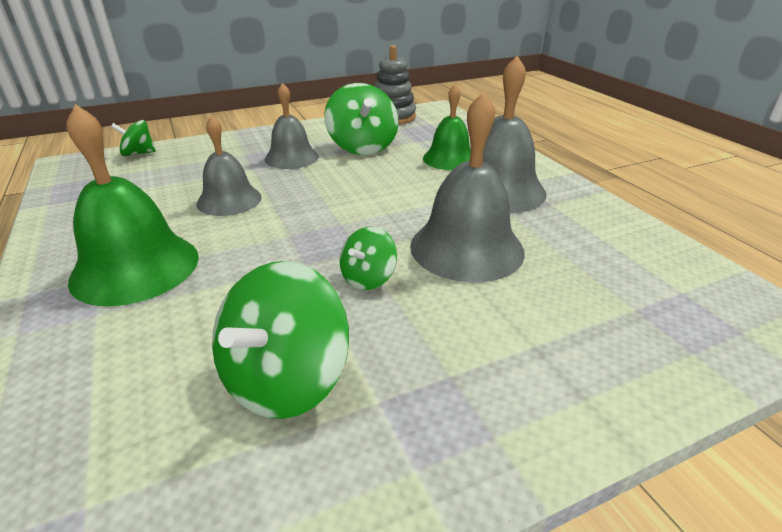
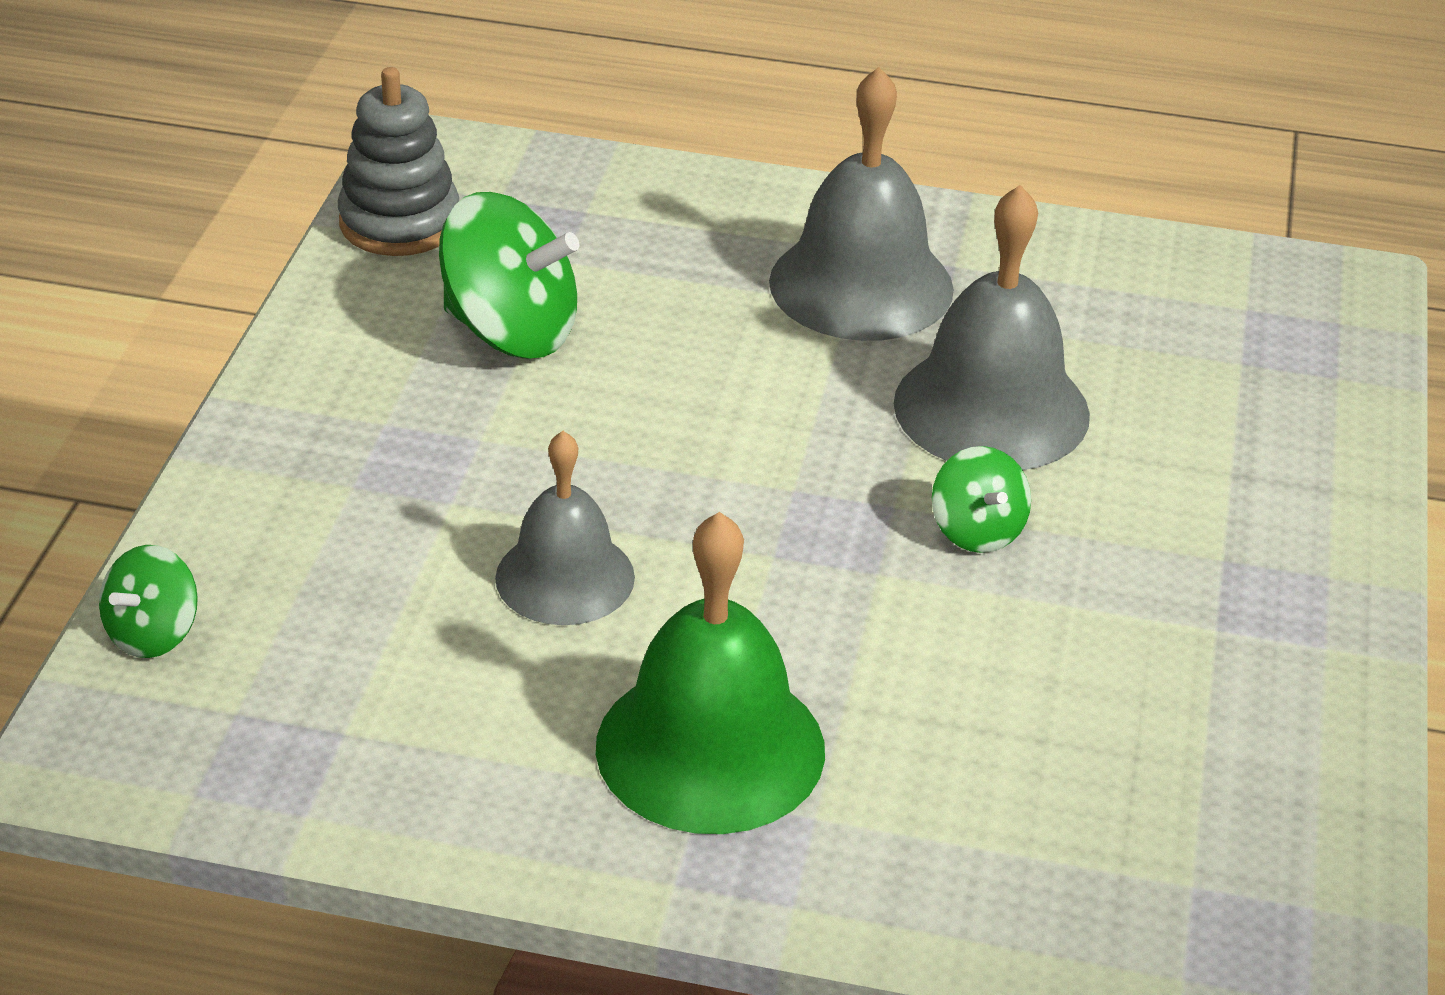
camera: 55 degrees left, 5 degrees up
green spinning top [212,261,349,419] -> none
grey bell [265,83,319,169] -> none
green bell [423,84,471,170] -> none

